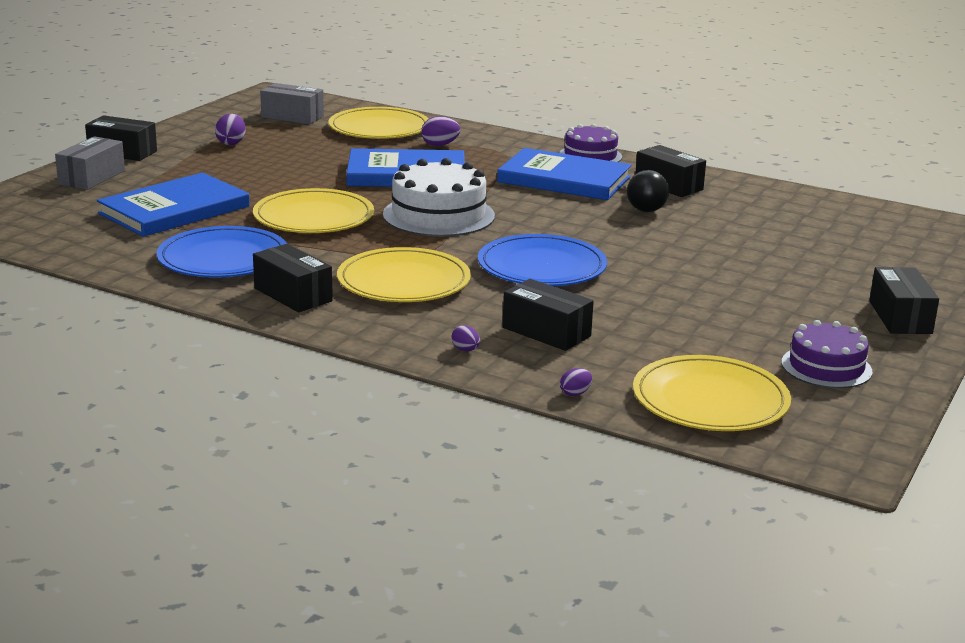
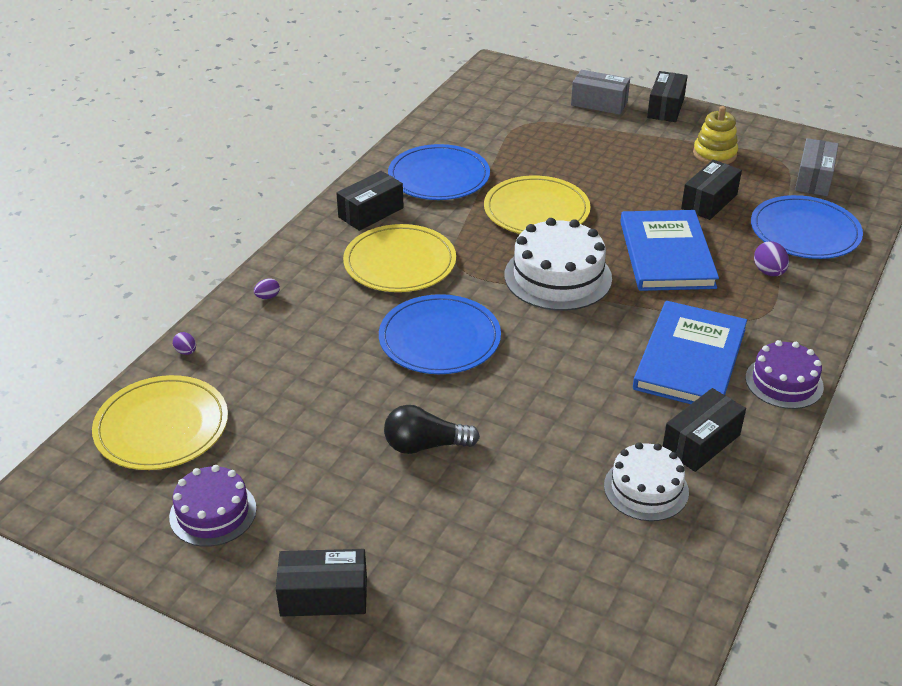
camera: 90 degrees right, 15 degrees up
blue book [97,173,250,237] -> none
purple egg [215,114,246,145] -> yellow stacking toy [693,106,738,164]
yellow plate [329,107,428,139] -> blue plate [751,195,863,259]
black box [502,279,594,351] -> black box moved to [681,160,742,220]
black light bulb [627,170,669,212] -> black light bulb moved to [384,405,480,454]
none -> white cake [604,442,689,521]

